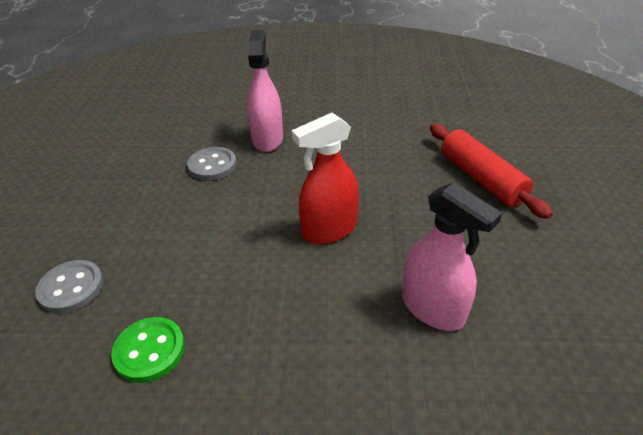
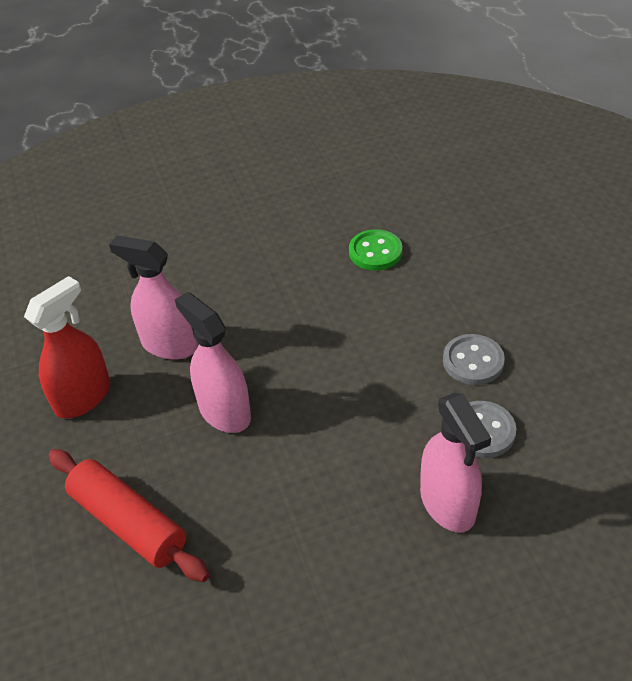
camera: 160 degrees right, 5 degrees up
grey button [35,260,104,314] -> grey button moved to [443,334,505,385]
red spray bottle [292,113,359,244] -> red spray bottle moved to [24,276,110,419]
none -> pink spray bottle [175,292,251,433]

